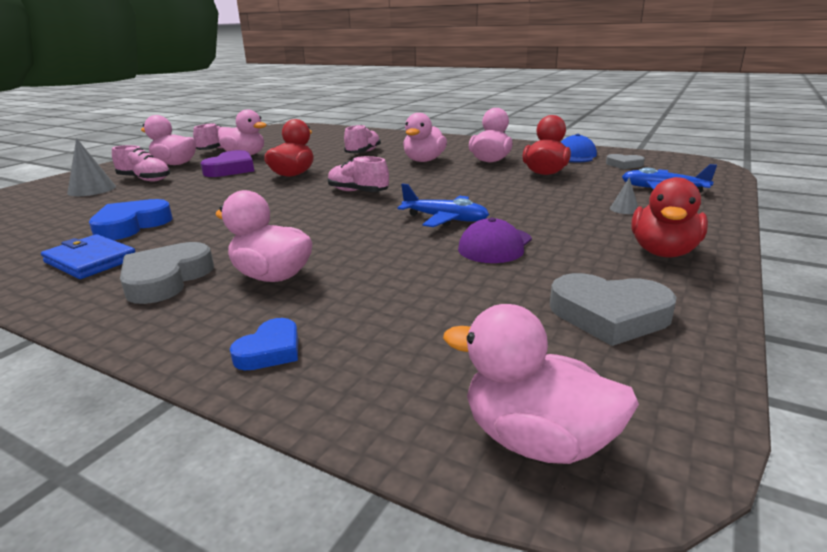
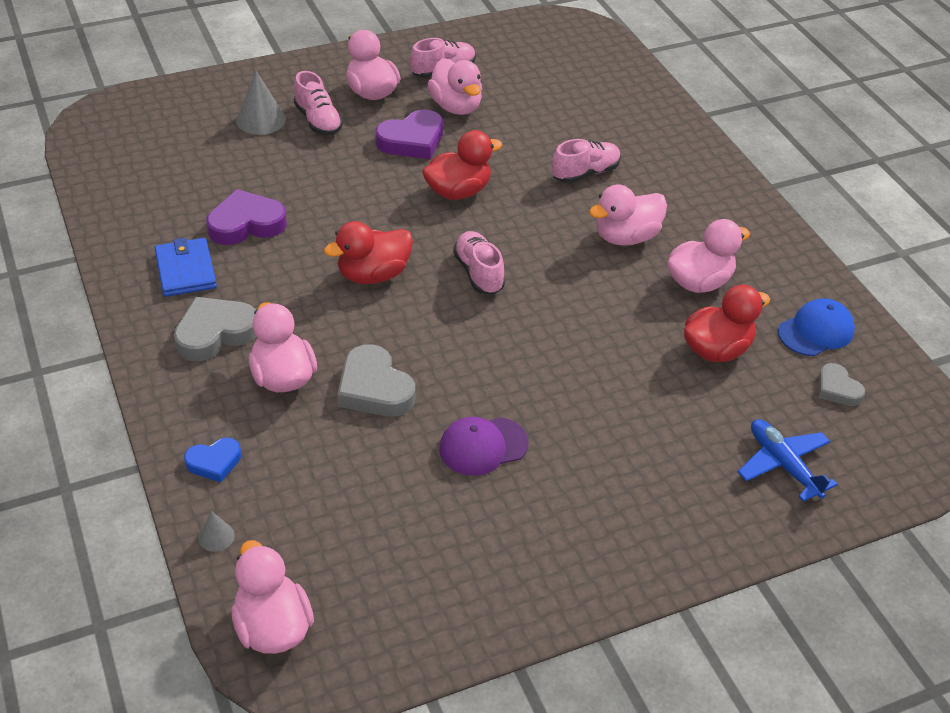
camera: 35 degrees right, 20 degrees up
blue heart [89,199,173,240] -> purple heart [206,189,287,245]
blue plane [398,183,489,227] -> none
grey heart [550,273,677,346] -> grey heart moved to [337,344,415,417]
grey cone [610,177,638,214] -> grey cone moved to [198,511,235,552]
red duck [632,177,708,258] -> red duck moved to [324,221,413,284]

